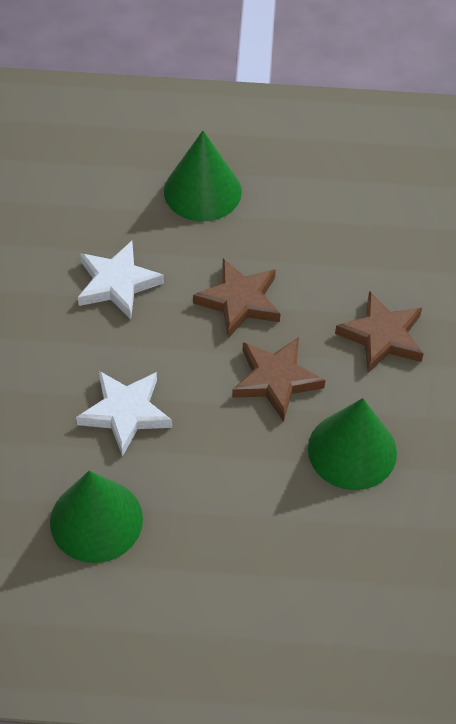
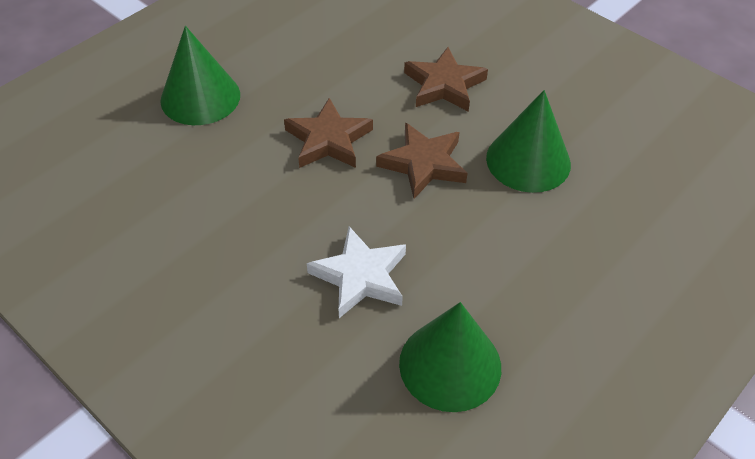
camera: 50 degrees left, 5 degrees down
white star [78,241,164,319] -> none

